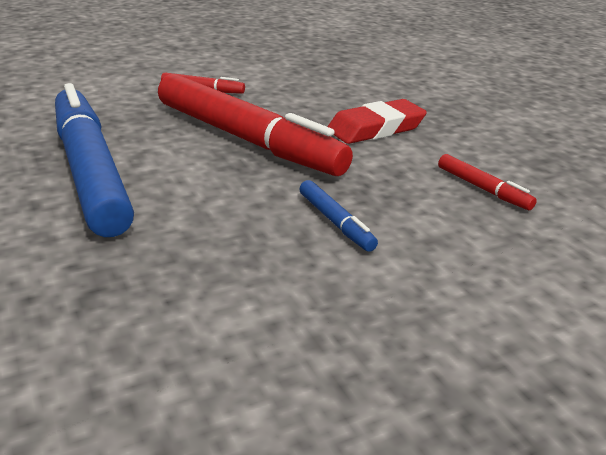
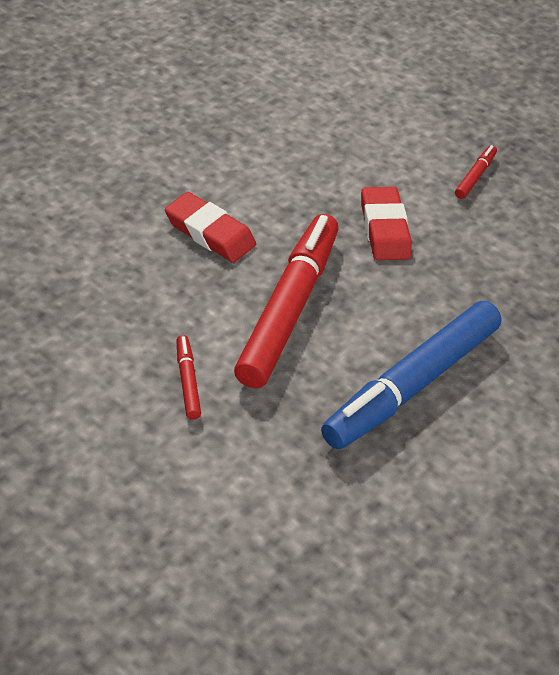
camera: 115 degrees left, 15 degrees up
blue marker [299,180,378,252] -> red eraser [361,187,412,260]
red marker [438,154,537,210] -> red marker moved to [455,145,497,199]

